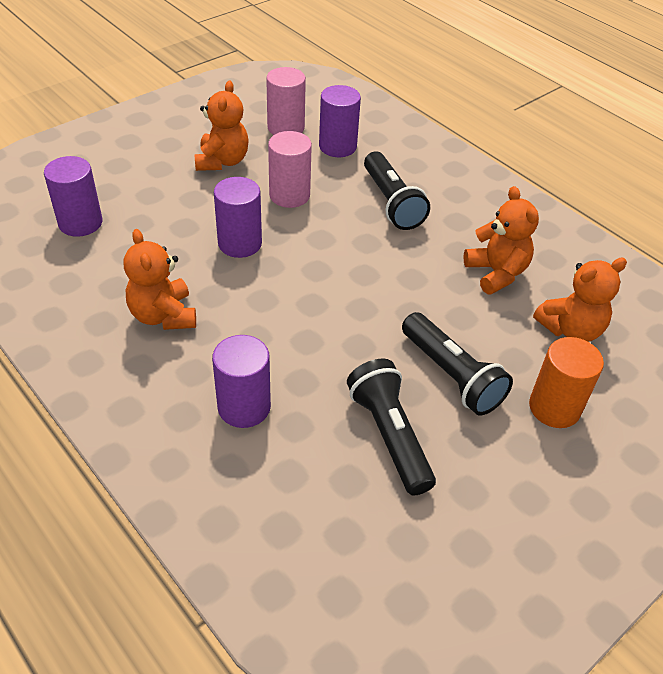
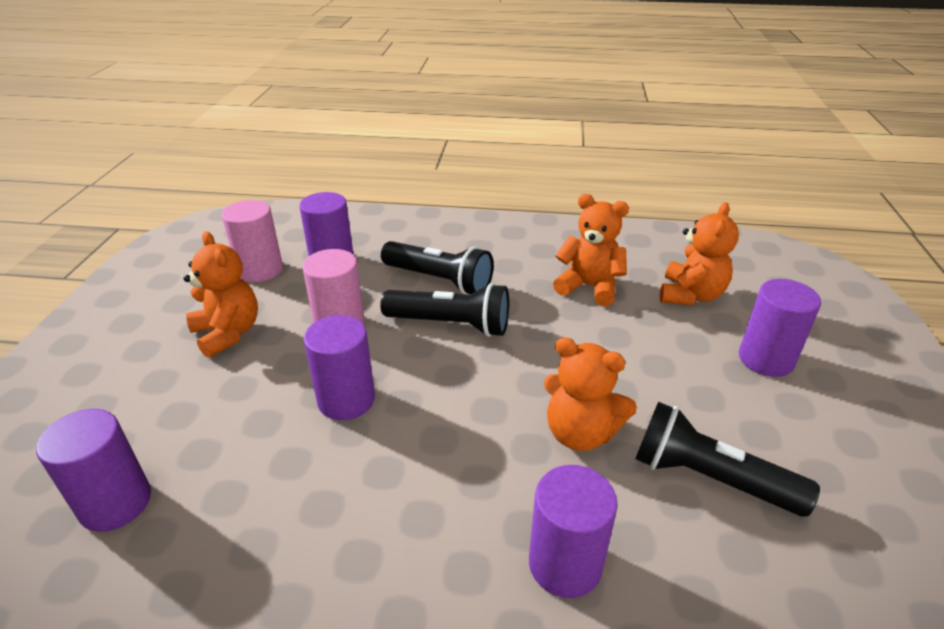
camera: 40 degrees left, 10 degrees down
orange teddy bear [124,229,196,330] -> orange teddy bear moved to [544,337,637,451]
black flashlight [402,312,513,415] -> black flashlight moved to [380,283,509,337]
orange cylinder [529,337,604,428] -> purple cylinder [739,279,821,377]

